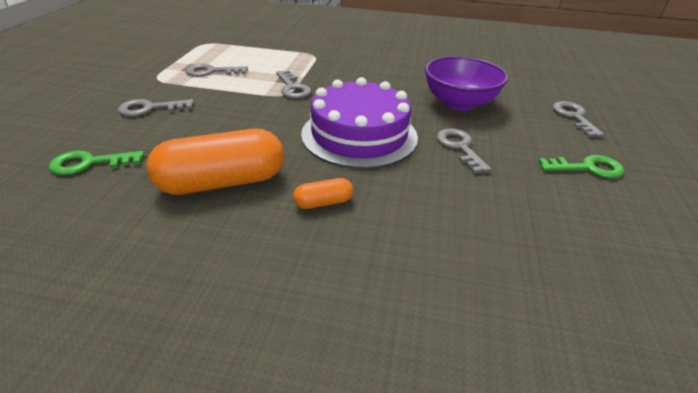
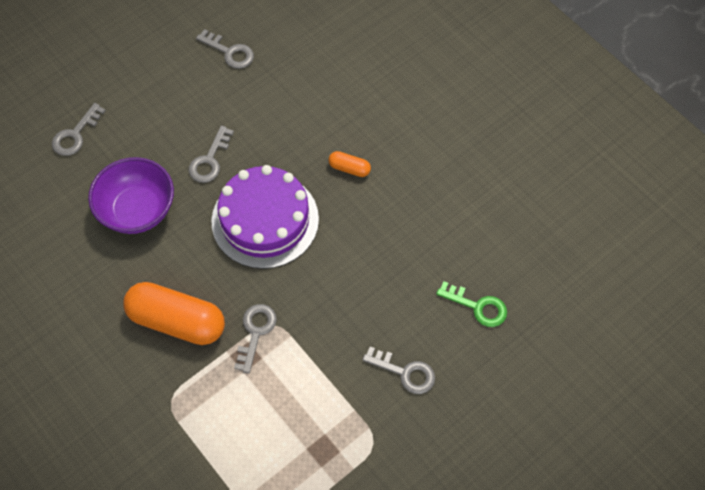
camera: 140 degrees left, 25 degrees up
orange capsule [146,129,284,195] -> orange capsule moved to [123,282,225,345]
grey key [186,64,248,77] -> grey key moved to [196,29,254,69]
green key [538,155,624,178] -> none

